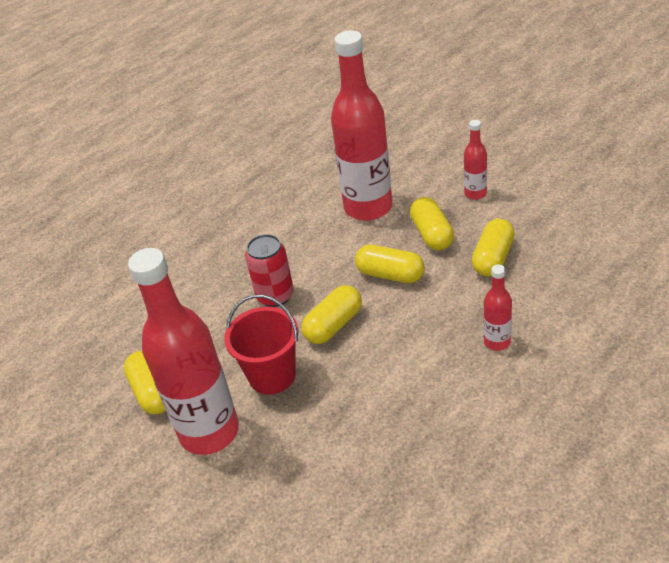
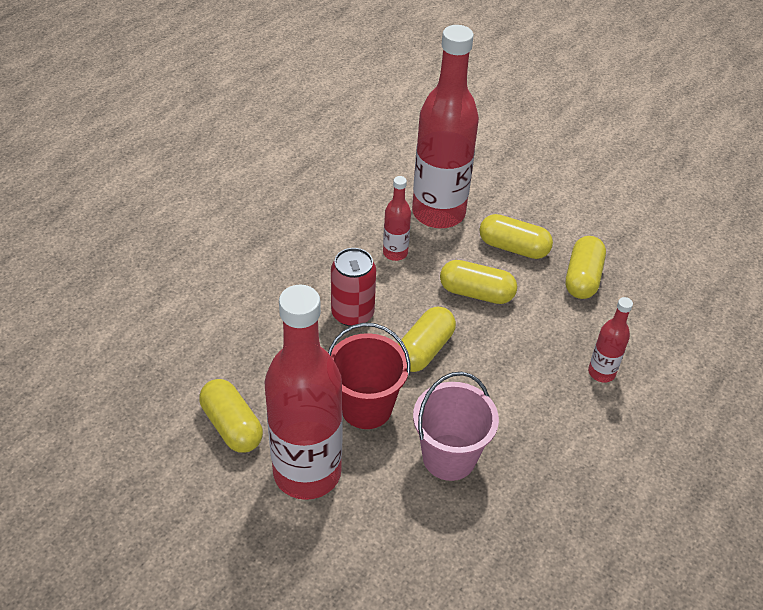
camera: 15 degrees left, 5 degrees up
yellow capsule [410,197,454,250] -> yellow capsule turned 45 degrees counterclockwise [479,214,553,259]
red bottle [464,120,487,200] -> red bottle moved to [383,176,411,261]
none -> pink bucket [413,372,499,481]

